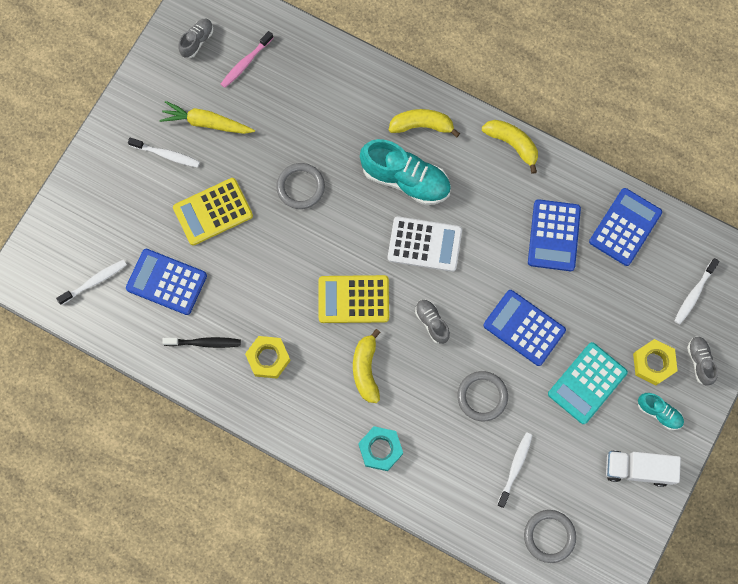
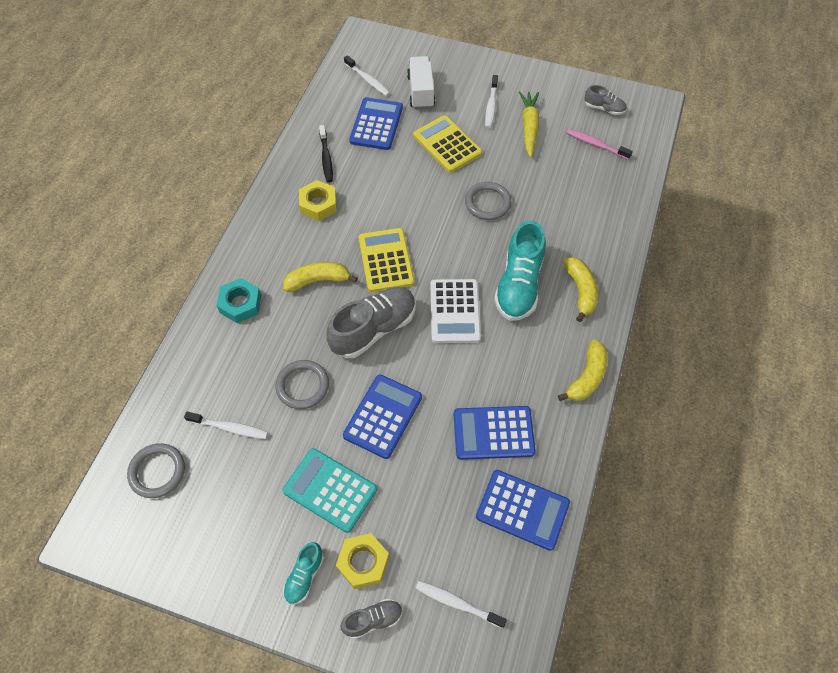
camera: 80 degrees right, 15 degrees down
grey shoe [415,299,450,344] -> grey shoe [326,287,416,358], size x1.97
white truck [606,450,681,487] -> white truck moved to [407,56,435,109]

